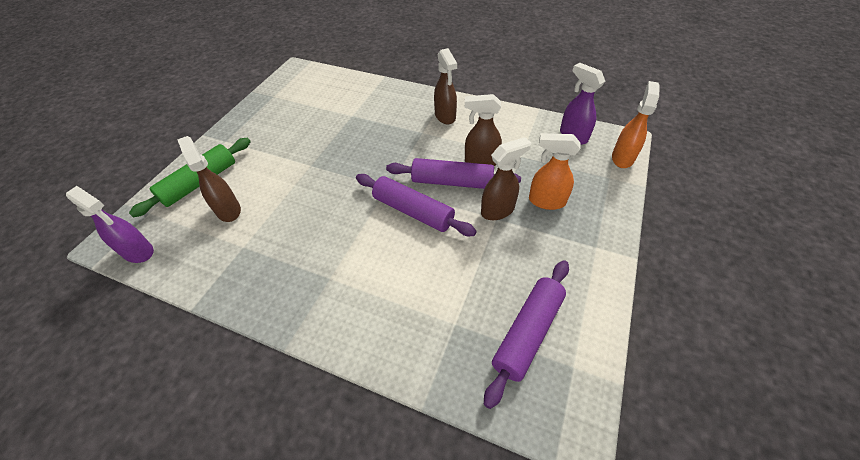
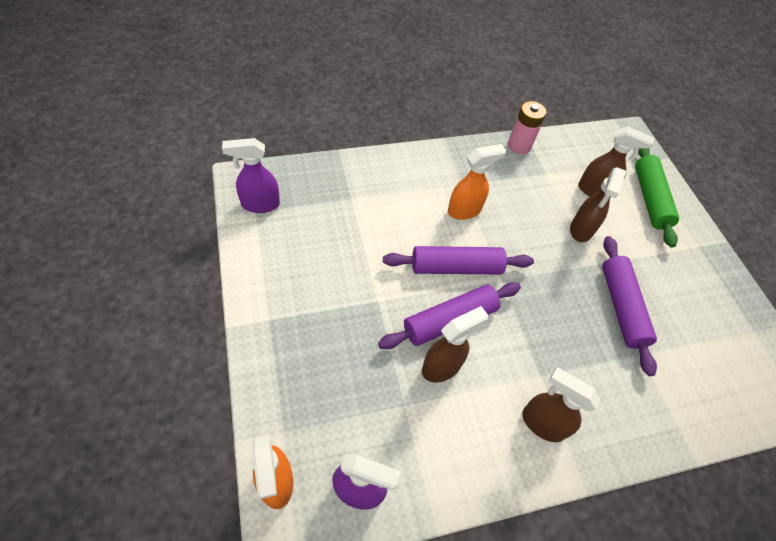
camera: 135 degrees right, 5 degrees up
purple spray bottle [66,186,154,263] -> purple spray bottle moved to [222,138,280,213]
brown spray bottle [481,137,531,220] -> brown spray bottle moved to [570,167,627,242]
purple rolling pin [484,260,569,409] -> purple rolling pin moved to [602,236,657,376]
orange spray bottle [529,133,580,210] -> orange spray bottle moved to [448,144,506,220]
none -> pink battery [508,101,547,154]

